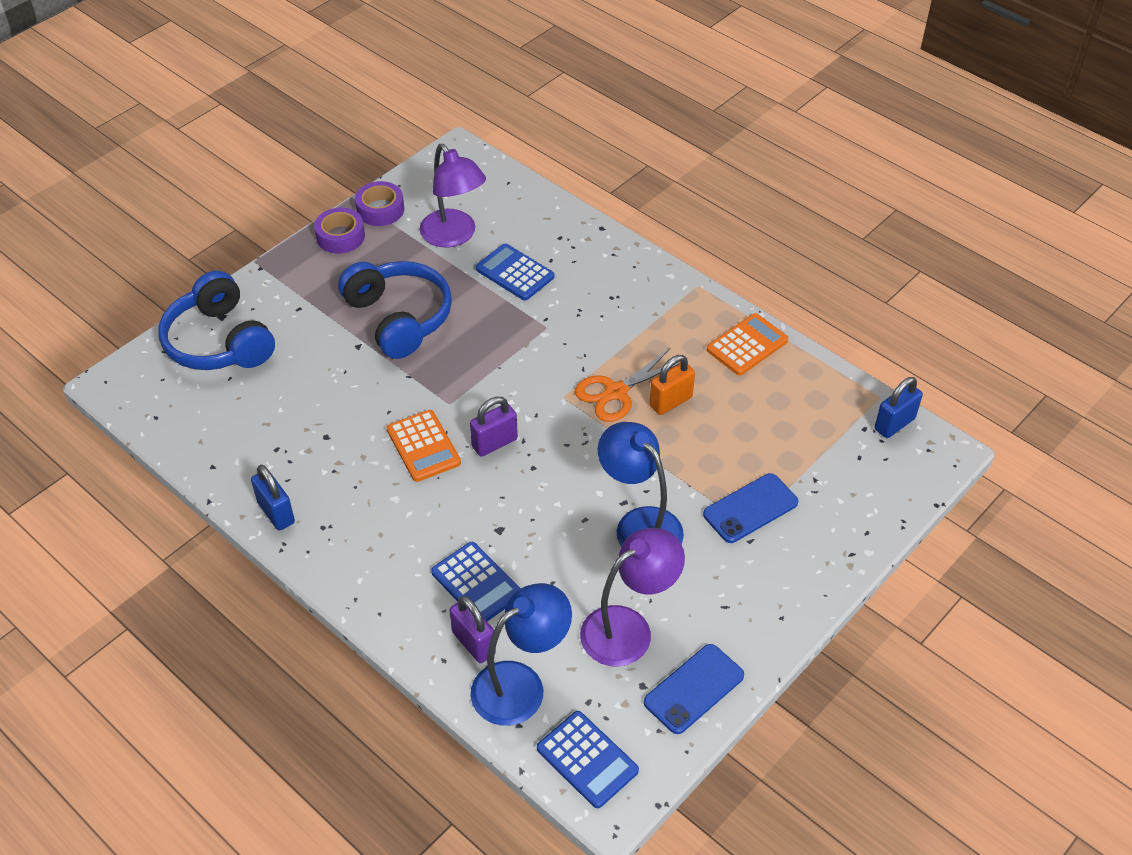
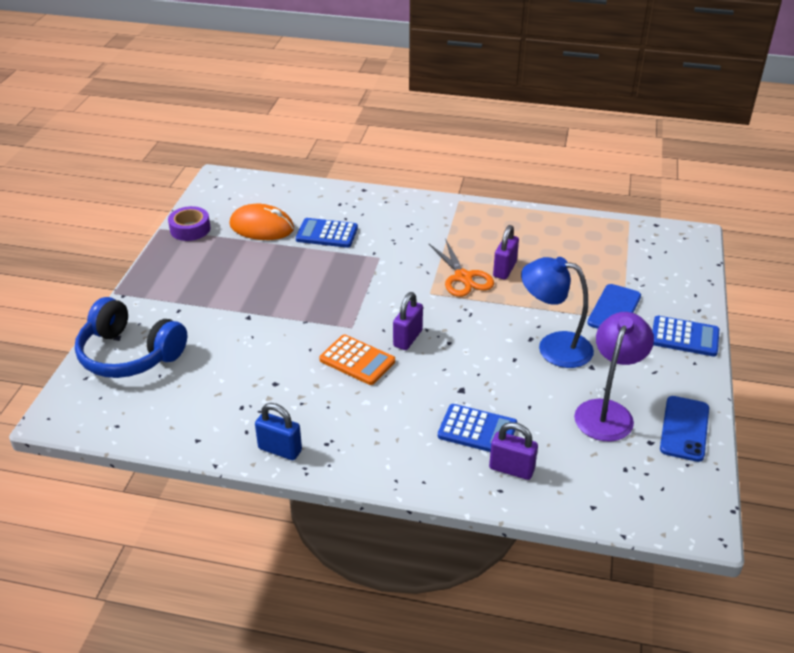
camera: 30 degrees left, 10 degrees down
purple tape [314,208,365,253] -> none
blue headphones [338,261,452,359] -> none
purple lamp [420,144,486,248] -> orange mouse [229,204,294,240]
blue lamp [471,583,572,726] -> none
blue calculator [537,711,639,808] -> blue calculator moved to [652,316,719,357]
orange scissors [575,348,681,422] -> orange scissors turned 45 degrees counterclockwise [429,238,494,297]
orange padlock [649,355,695,415] -> purple padlock [493,225,519,279]
orange calculator [707,313,788,376] -> none
blue padlock [875,377,923,438] -> none

